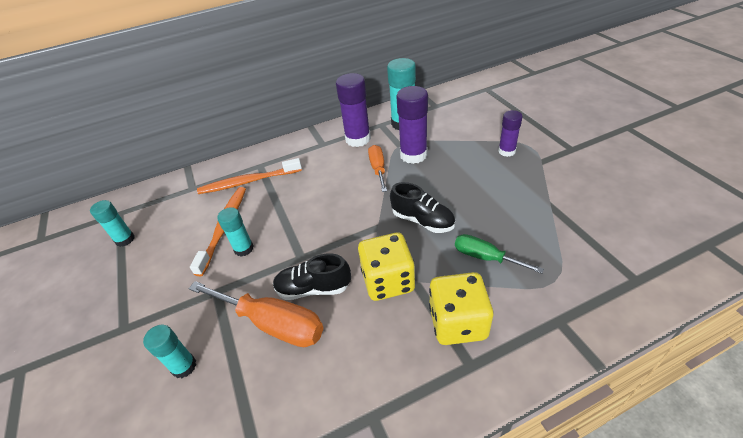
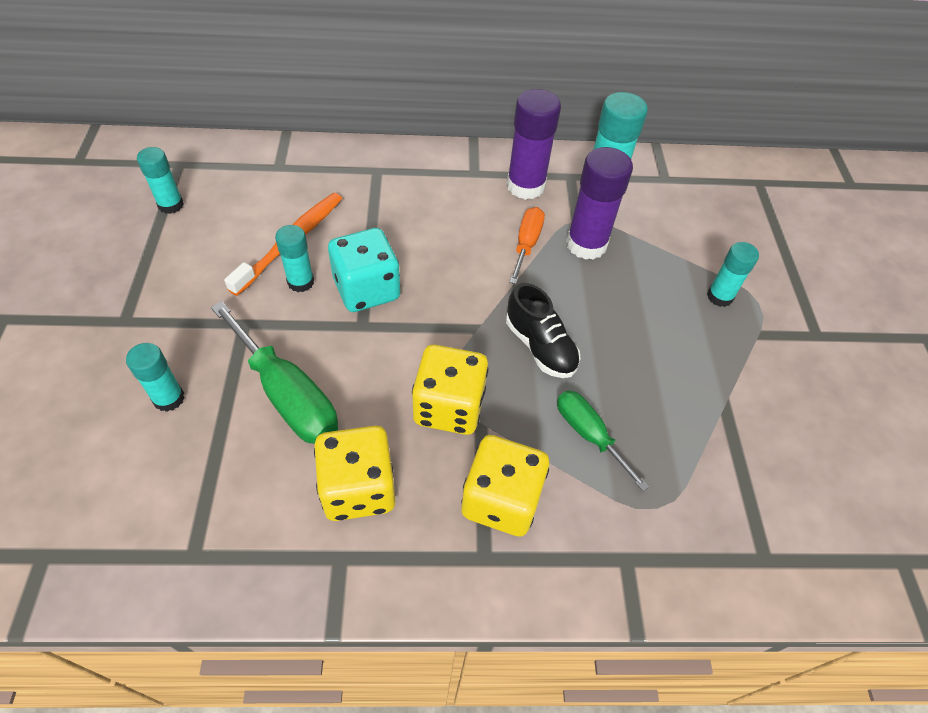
camera: 15 degrees right, 10 degrees up
orange screwdriver [188,281,323,347] -> green screwdriver [211,301,338,444]
orange toothbrush [197,158,302,194] -> none
black shoe [273,253,351,300] -> none
purple glue stick [498,110,523,157] -> turquoise glue stick [707,242,759,307]
none -> yellow dice [314,426,395,521]
none -> turquoise dice [328,228,400,312]

